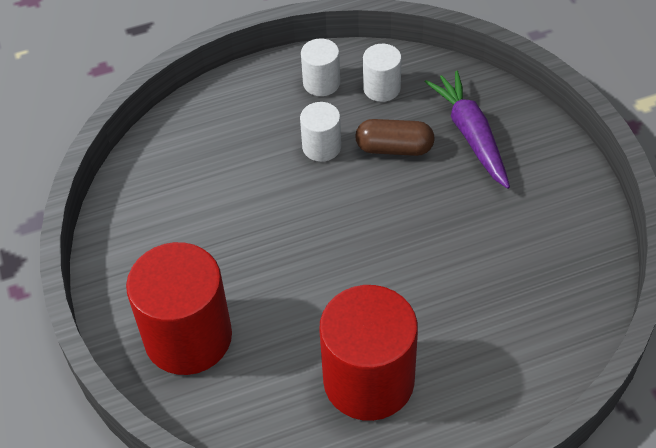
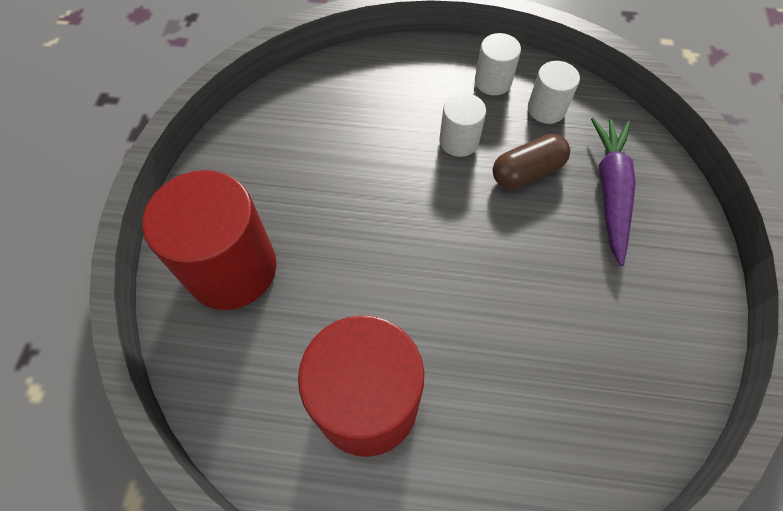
camera: 25 degrees right, 10 degrees up
brown capsule [355,119,435,156] -> brown capsule turned 60 degrees counterclockwise [493,134,570,189]

